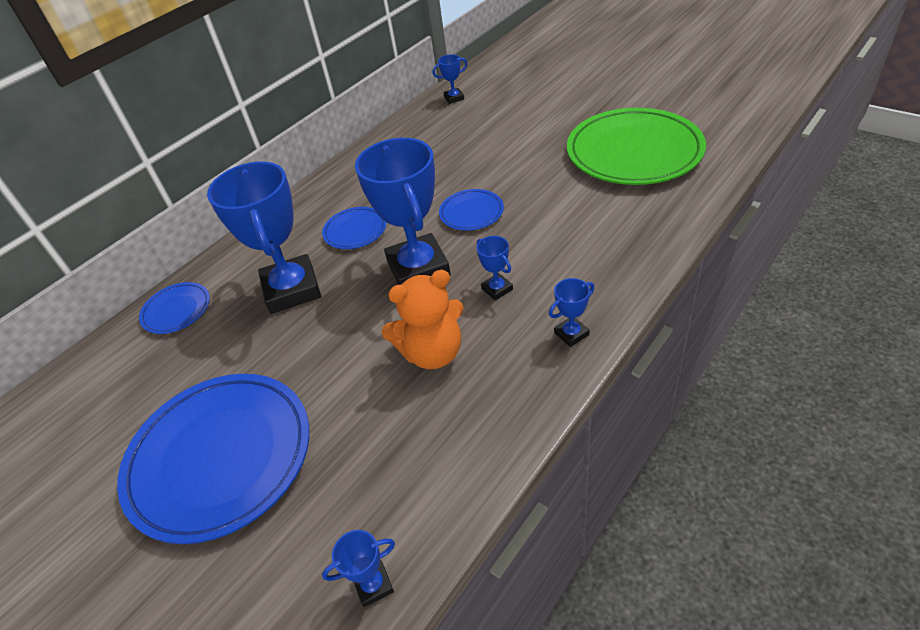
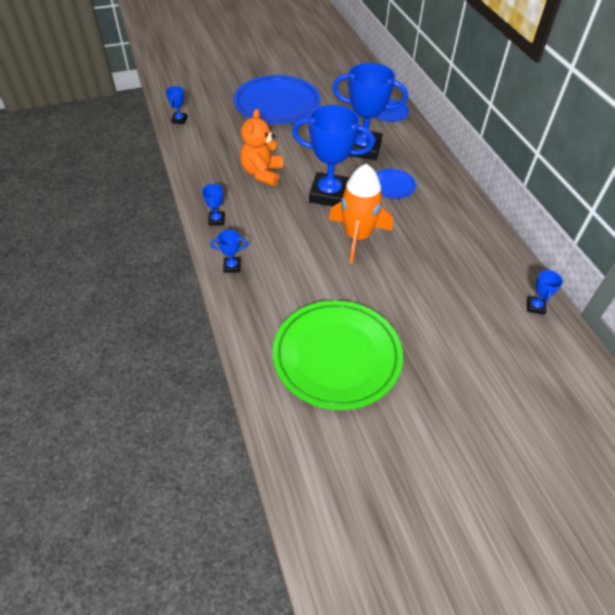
camera: 115 degrees right, 5 degrees up
blue plate [439,189,504,231] -> orange rocket [329,163,393,264]
blue trophy [476,236,513,301] -> blue trophy moved to [210,230,248,273]

